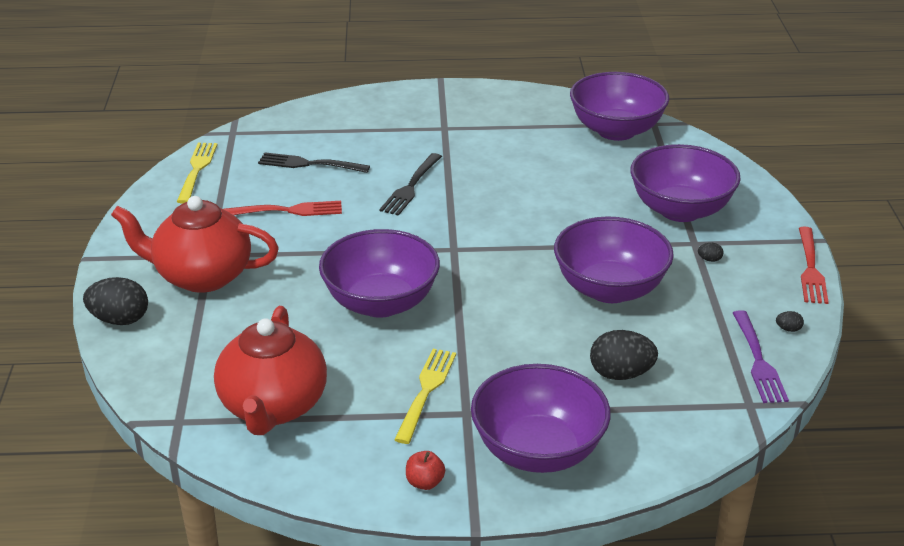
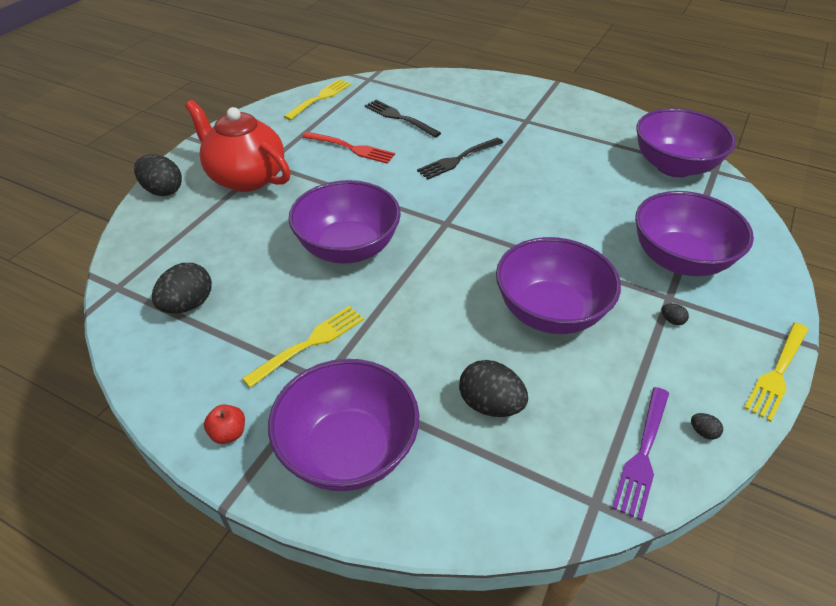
camera: 30 degrees right, 10 degrees up
red teapot [214,306,327,435] -> black egg [152,263,212,314]
red fork [799,226,829,304] -> yellow fork [744,322,809,422]

